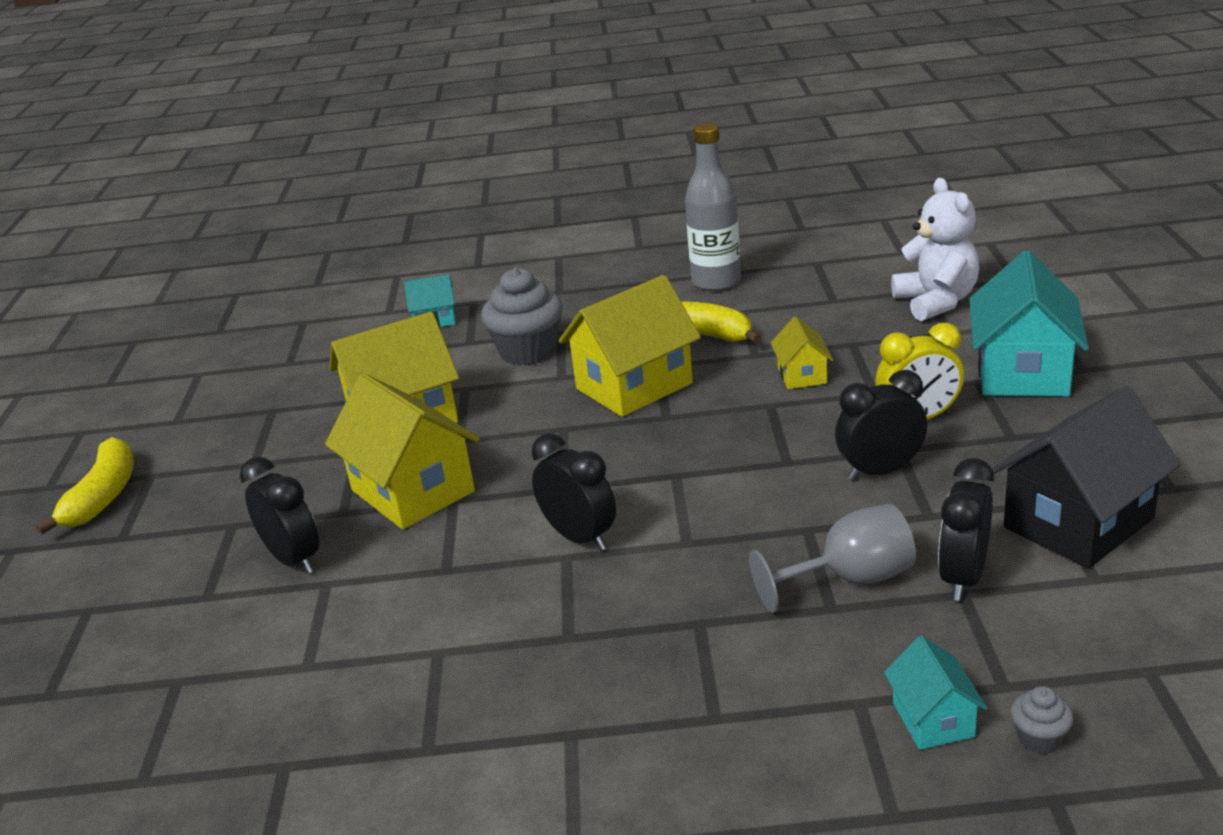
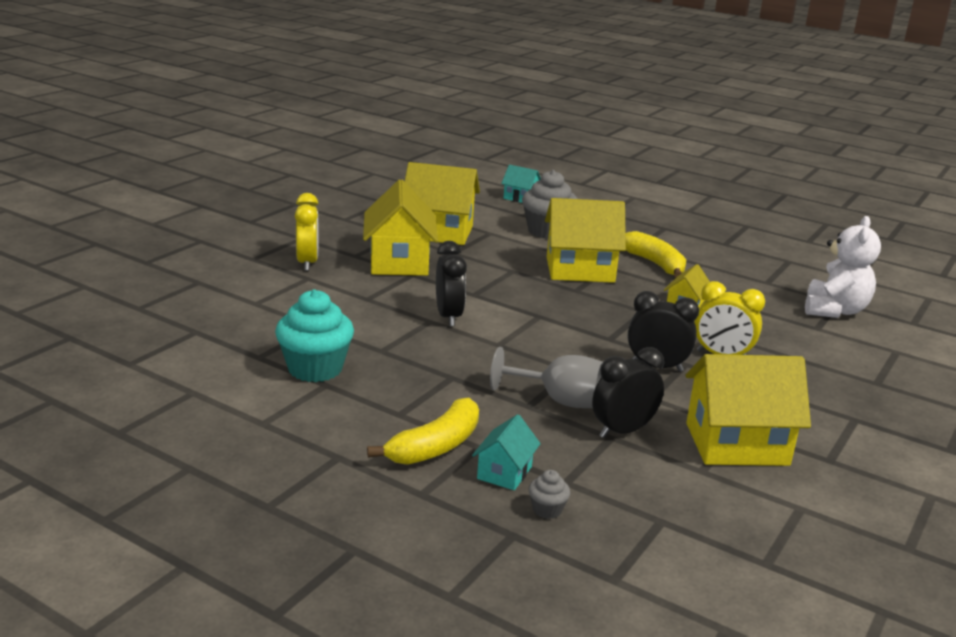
camera: 30 degrees right, 5 degrees down
yellow banana [35,437,134,535] -> yellow banana moved to [367,398,479,465]
black clock [240,457,319,574] -> yellow clock [295,193,318,271]
grey bottle [685,123,741,291] -> none
turquoise house [969,251,1089,397] -> none
black house [992,386,1180,569] -> yellow house [686,354,811,466]
none -> turquoise cupcake [275,289,354,382]

